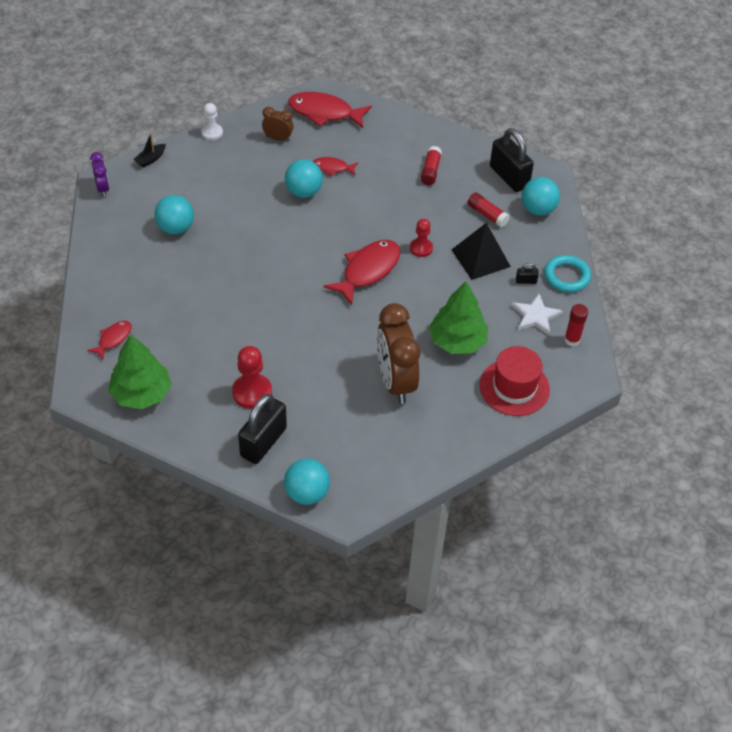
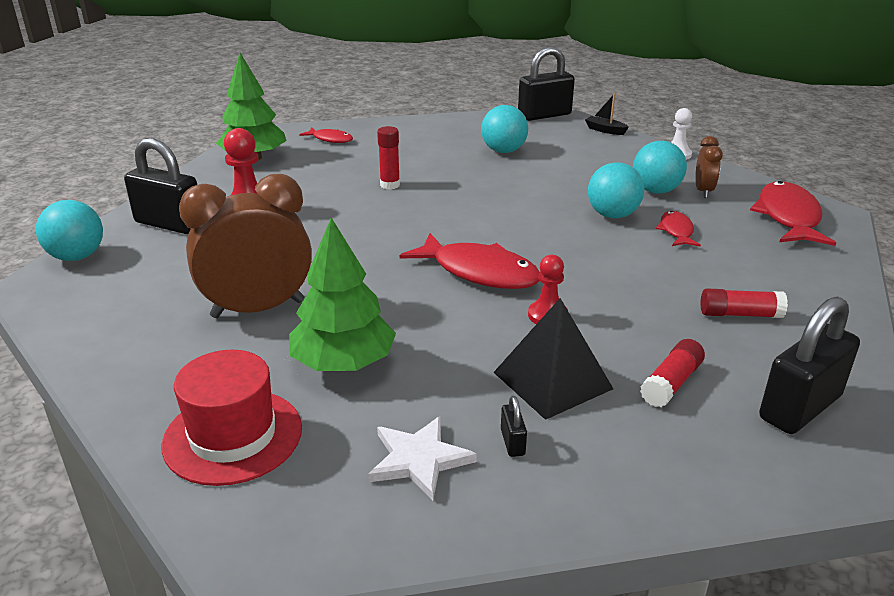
camera: 85 degrees right, 20 degrees down
purple clock [90,152,109,197] -> black padlock [518,47,575,121]
turquoise ball [522,177,560,215] -> turquoise ball moved to [633,141,687,194]
turquoise ring [544,255,591,292] -> none
red glue stick [564,304,588,346] -> red glue stick moved to [377,126,400,189]

